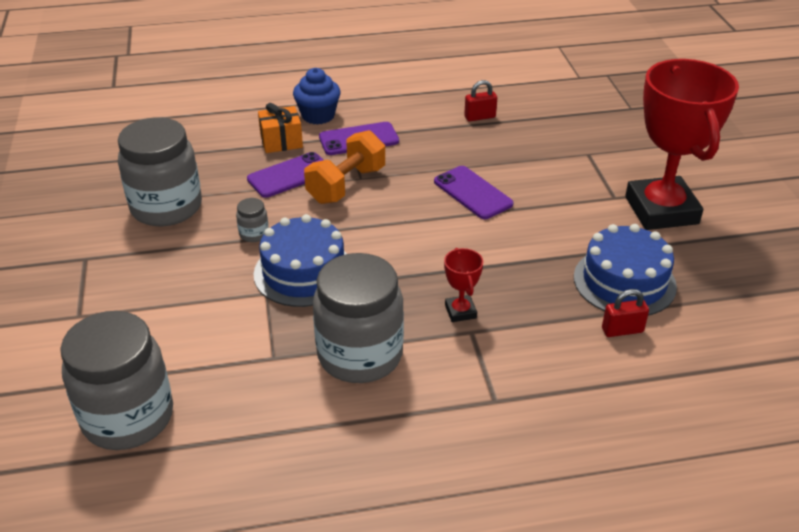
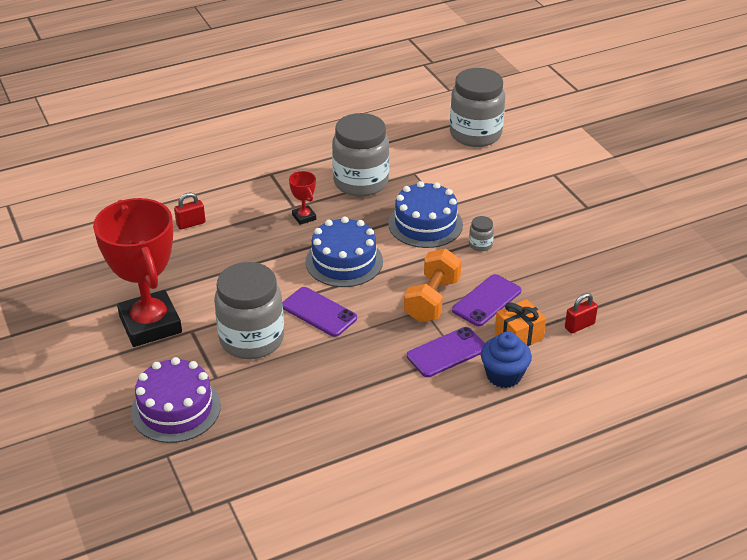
camera: 165 degrees right, 0 degrees up
grey jar [118,117,202,226] -> grey jar moved to [214,262,284,359]
red padlock [464,80,497,121] -> red padlock moved to [565,293,598,333]
blue cake [574,224,677,316] -> blue cake moved to [306,217,383,287]
none -> purple cake [131,357,221,443]

